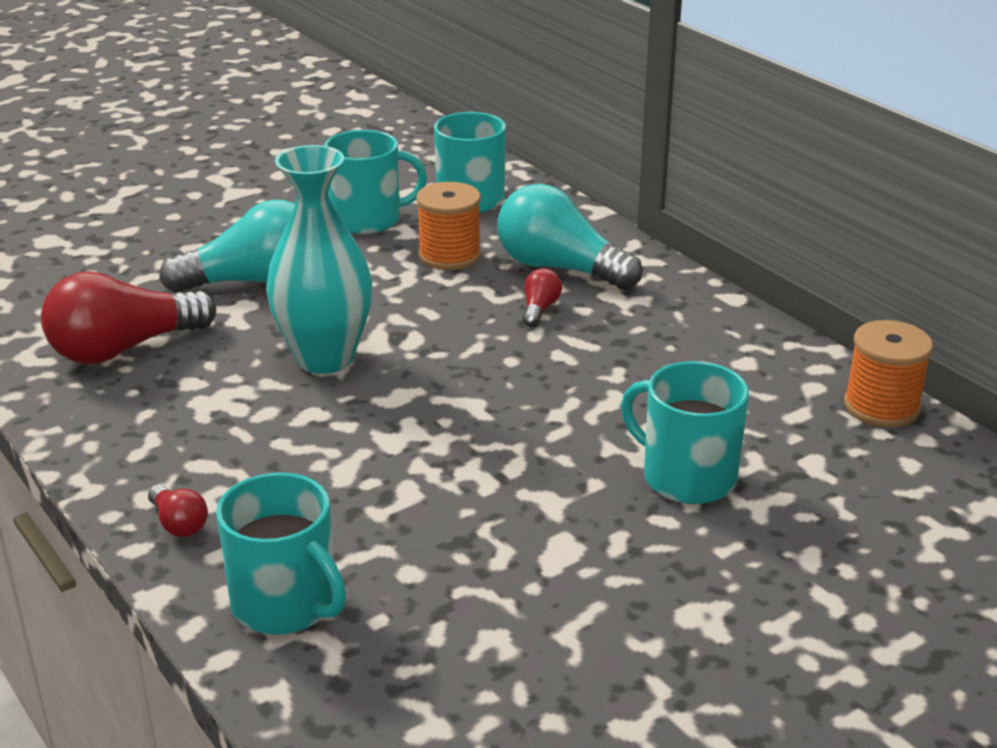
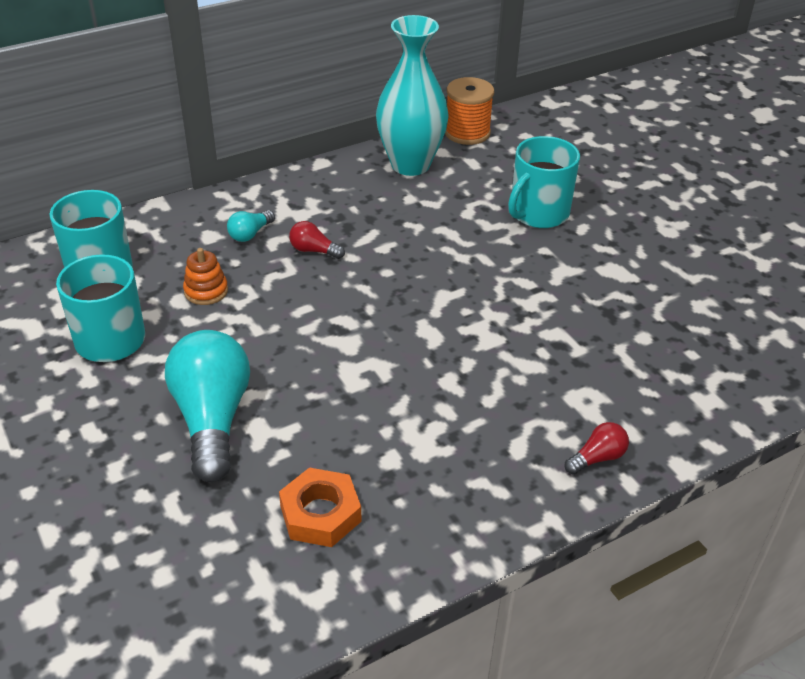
camera: 85 degrees left, 10 degrees up
red light bulb [41,271,216,364] -> orange nut [279,467,361,547]
turquoise mug [216,472,346,635] -> none
turquoise vase [266,145,372,374] -> turquoise vase moved to [376,15,448,176]
orange spool [416,182,481,270] -> orange stacking toy [183,248,228,305]
turquoise light bulb [497,184,643,290] -> turquoise light bulb [227,210,275,242], size x0.44

